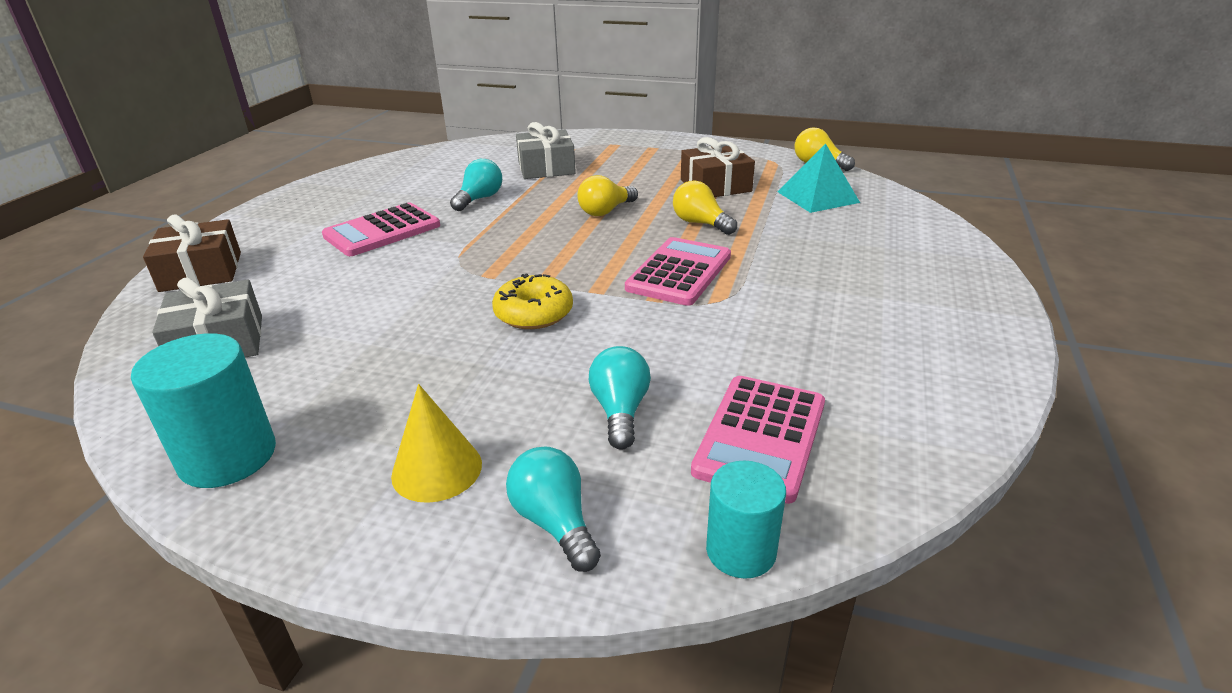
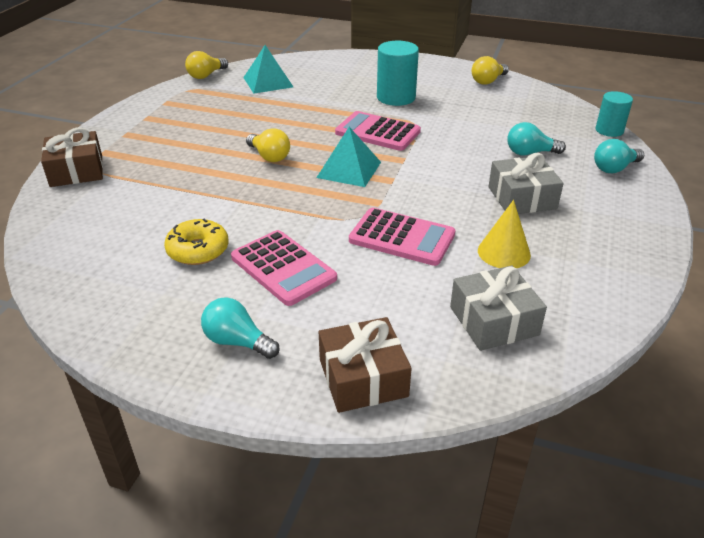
camera: 90 degrees left, 5 degrees up
turquoise cylinder [131,333,276,488] -> turquoise cylinder moved to [377,41,419,106]
yellow cone [391,384,482,503] -> yellow cone moved to [478,200,531,268]
turquoise light bulb [450,159,502,211] -> turquoise light bulb moved to [201,297,280,359]
yellow donut [492,274,573,329] -> yellow donut moved to [164,219,229,265]
grey gift [516,122,576,179] -> grey gift moved to [489,153,564,214]
yellow light bulb [673,180,737,235] -> yellow light bulb moved to [472,56,509,85]
brown gift [681,137,755,197] -> brown gift moved to [41,127,103,187]
pink calculator [691,376,825,504] -> pink calculator moved to [349,208,455,266]
none -> turquoise pyramid [316,127,381,187]

